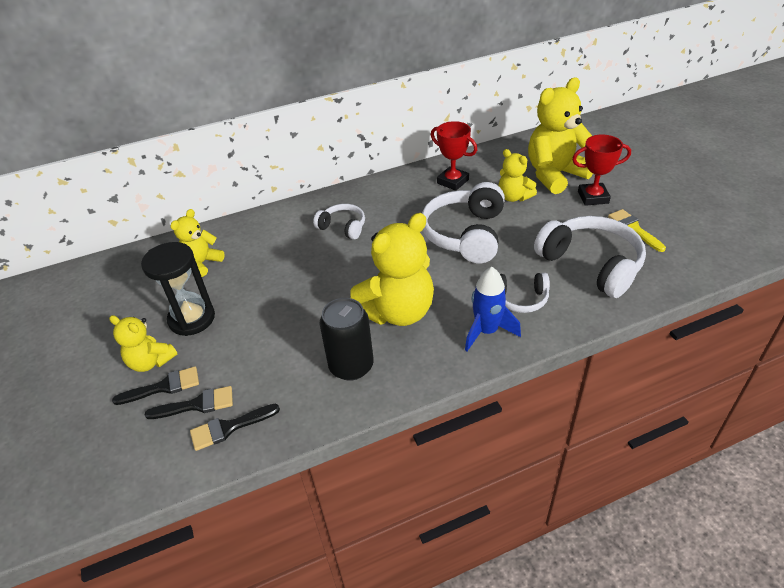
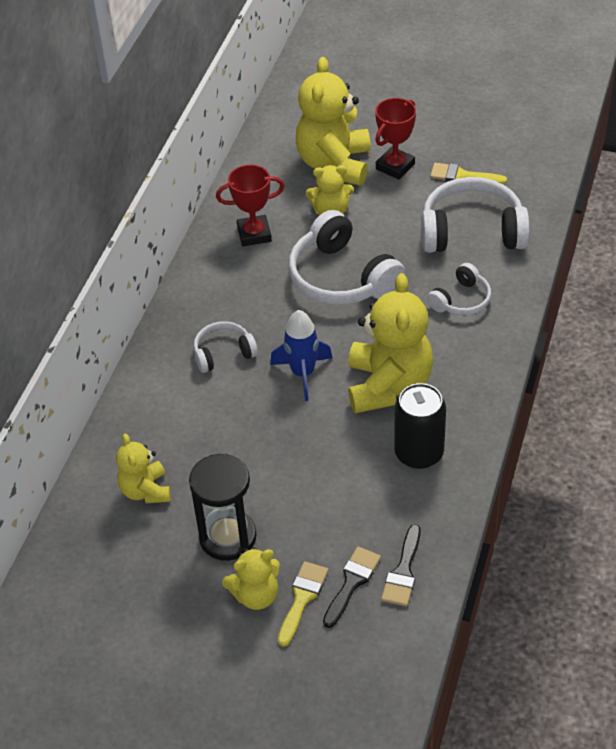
camera: 50 degrees left, 5 degrees up
black brush [112,366,199,405] -> yellow brush [278,561,328,647]
blue rocket [465,267,521,351] -> blue rocket moved to [270,310,332,401]

